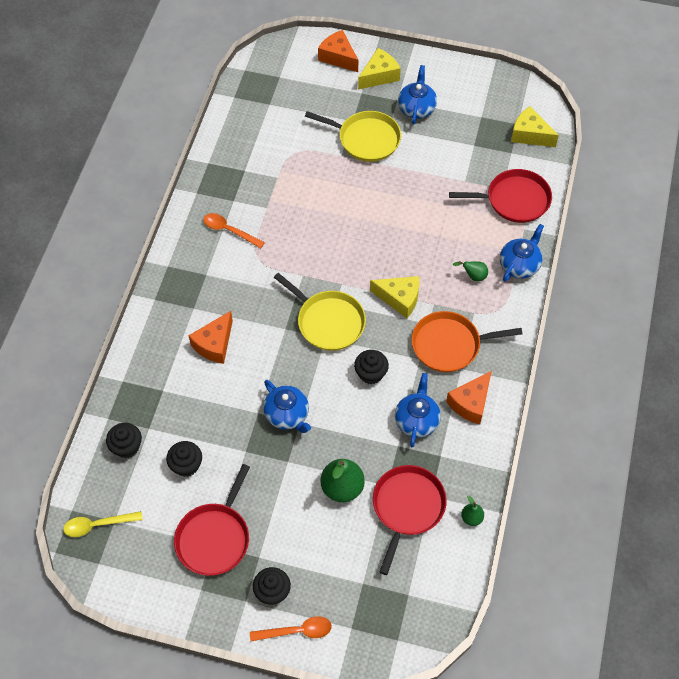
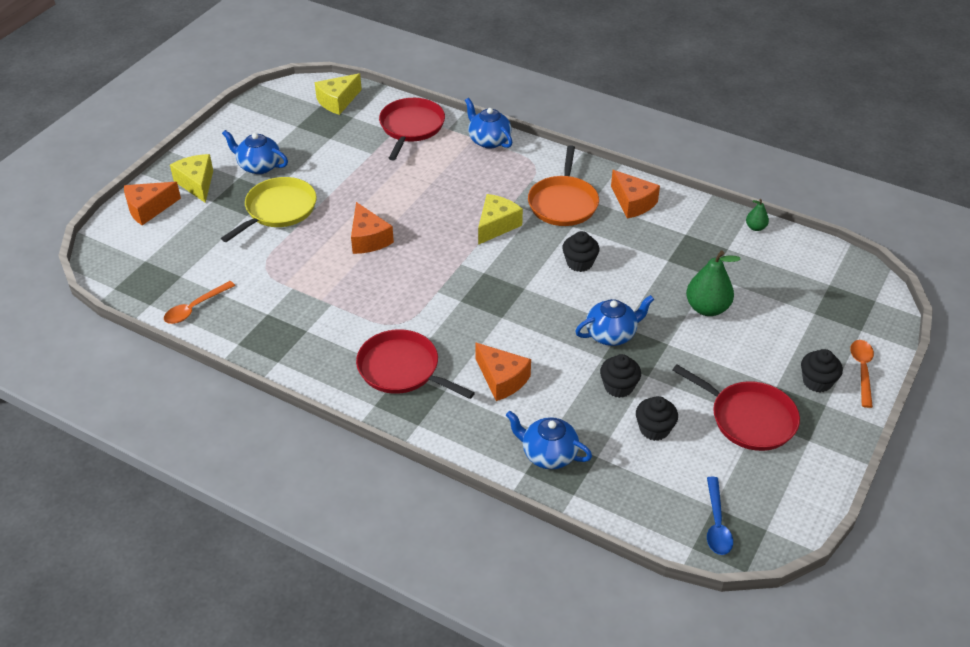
camera: 75 degrees left, 15 degrees down
yellow spoon [63,511,143,537] -> blue spoon [707,477,733,555]
black cupcake [106,423,142,458] -> black cupcake moved to [600,354,641,398]
orange spoon [203,213,265,248] -> orange spoon moved to [164,281,235,324]
yellow pan [274,273,366,351] -> none
red pan [373,465,447,575] -> red pan moved to [356,329,475,399]
blue teapot [395,373,441,448] -> blue teapot moved to [506,411,592,469]
green pear [453,261,488,282] -> none
none -> orange cheese [351,202,394,254]

